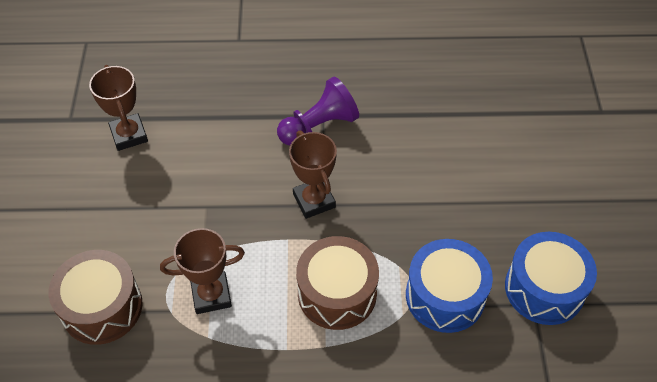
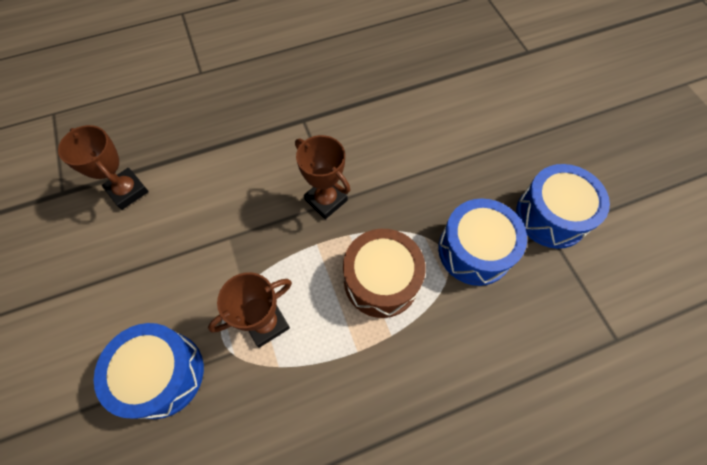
camera: 20 degrees left, 10 degrees up
brown drum [49,250,143,345] -> blue drum [94,323,204,419]
purple pawn [277,77,359,145] -> none

